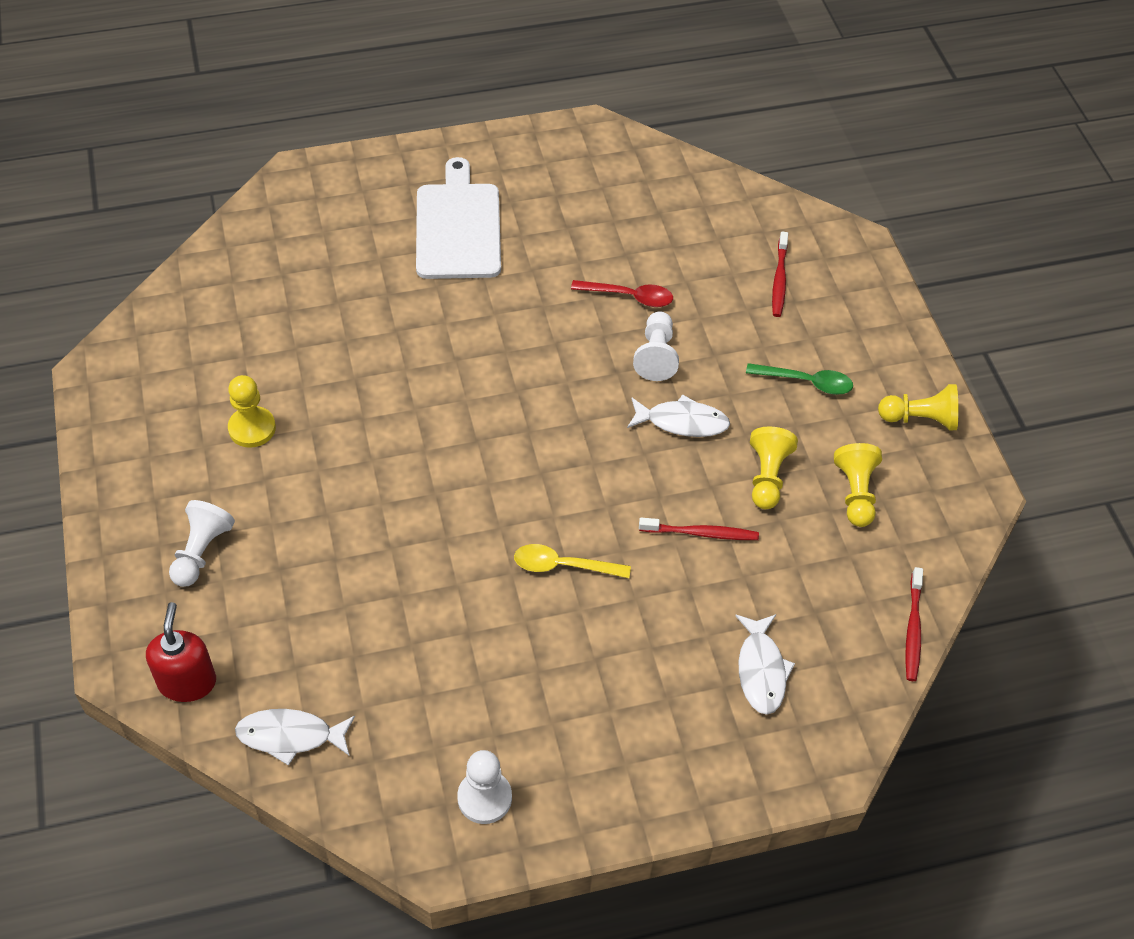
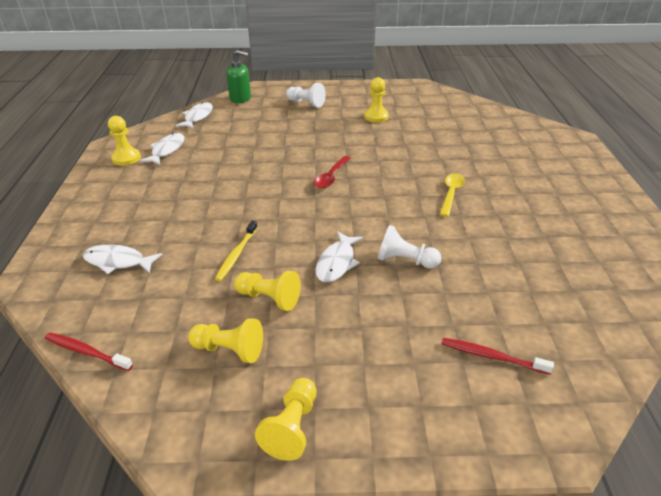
camera: 105 degrees right, 15 degrees down
red soap dispenser [146,602,216,702] -> green soap dispenser [226,50,251,103]
white cutting board [416,157,501,279] -> none
white pawn [457,750,512,824] -> yellow pawn [108,116,141,166]
yellow spoon [514,544,631,578] -> yellow spoon moved to [440,173,465,217]
red spoon [571,280,673,307] -> red spoon moved to [314,156,351,188]
red toothbrush [639,518,759,540] -> yellow toothbrush [215,221,258,281]
green spoon [746,363,853,395] -> none
none -> white fish [140,133,184,165]

